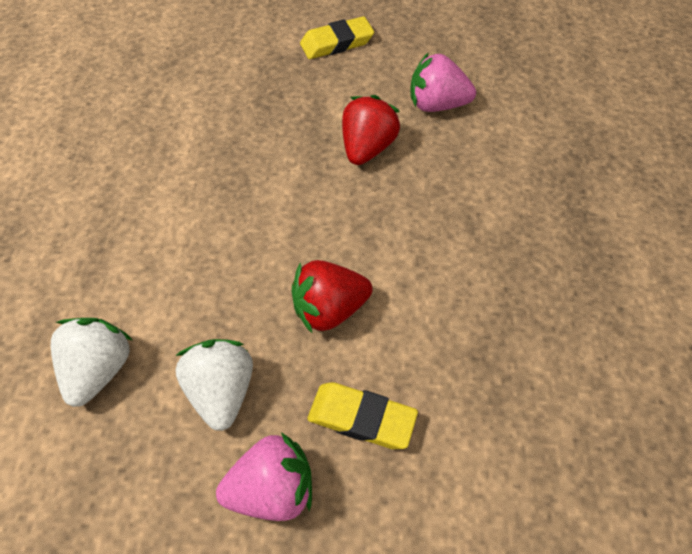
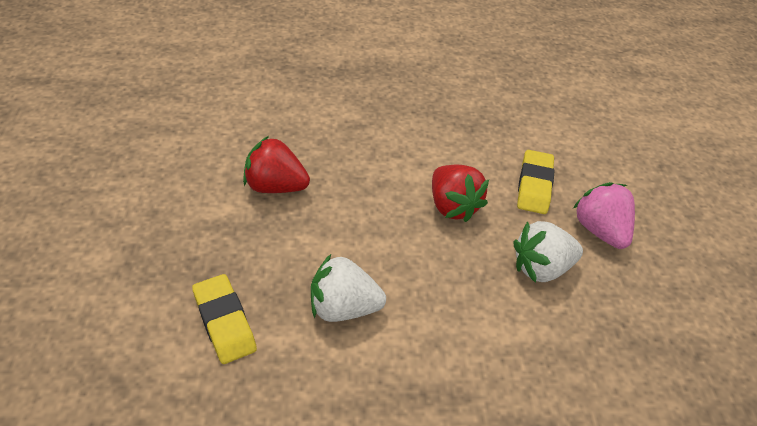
camera: 100 degrees left, 10 degrees down
white strawberry [51,318,132,407] -> white strawberry moved to [311,254,386,322]
yellow eraser [300,16,374,59] -> yellow eraser moved to [192,274,257,364]
pink strawberry [410,52,476,112] -> none

